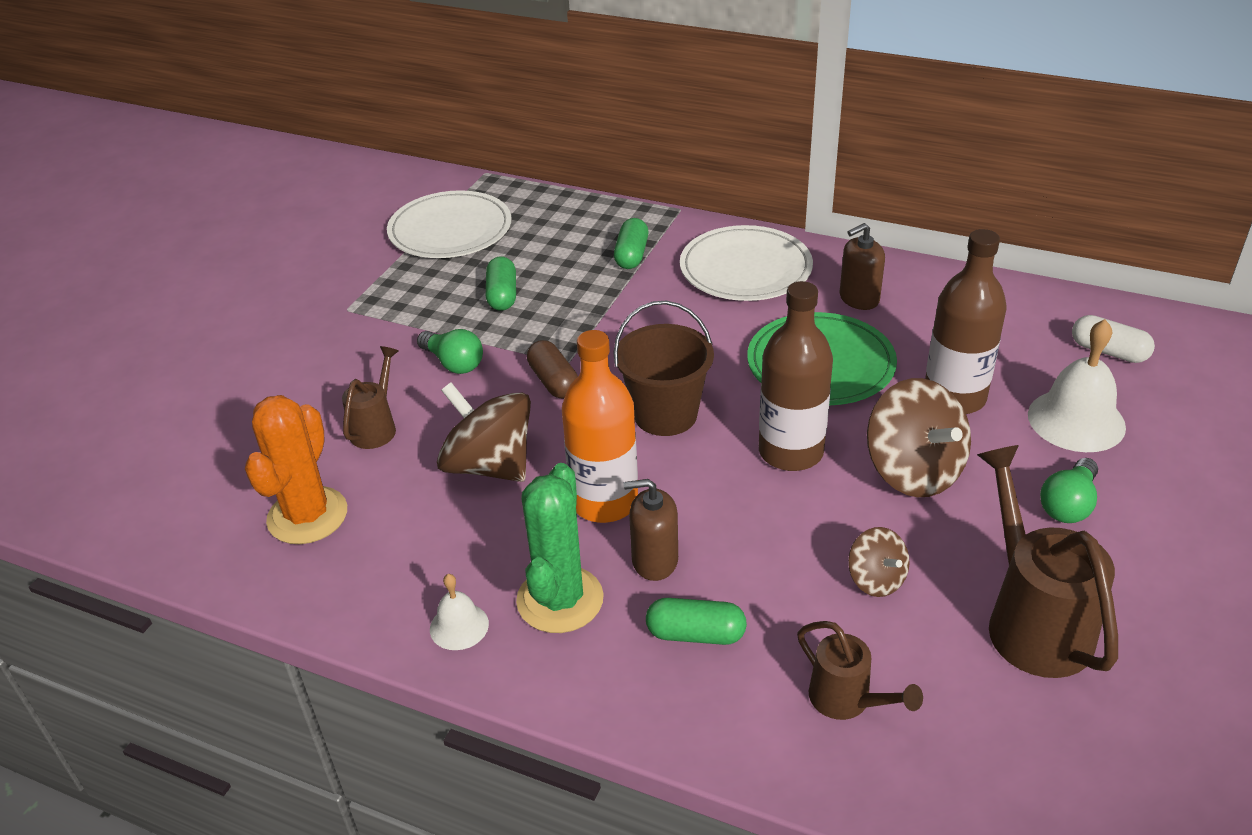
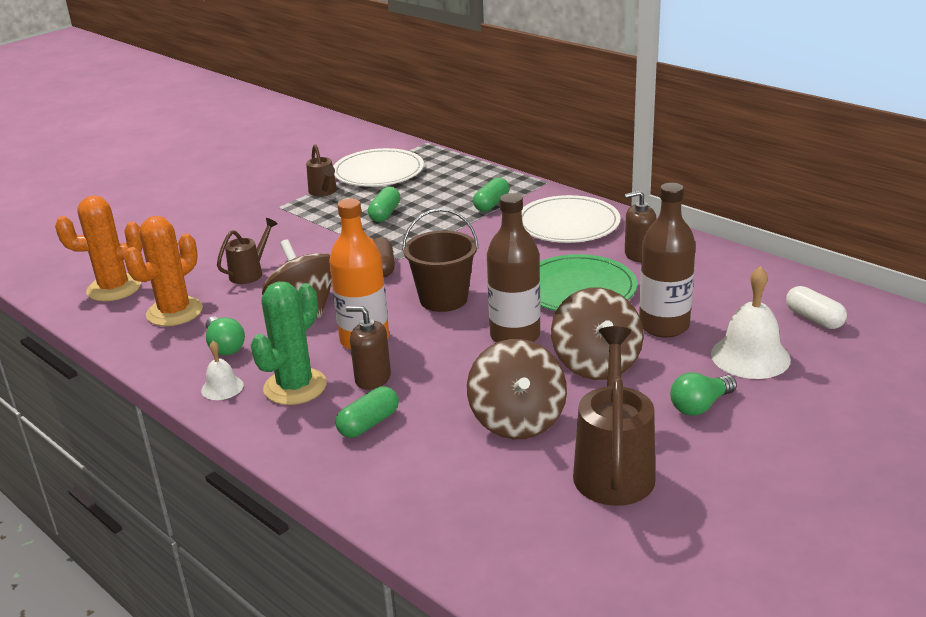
camera: 20 degrees right, 10 degrees down
green light bulb [417,329,483,374] -> green light bulb moved to [206,317,245,356]
green capsule [646,598,747,645] -> green capsule turned 75 degrees counterclockwise [336,386,398,438]
brown watering can [797,621,923,720] -> brown watering can moved to [306,144,337,196]
brown spinning top [848,527,910,597] -> brown spinning top [467,339,567,439], size x1.87
none -> orange cactus [55,196,142,301]

